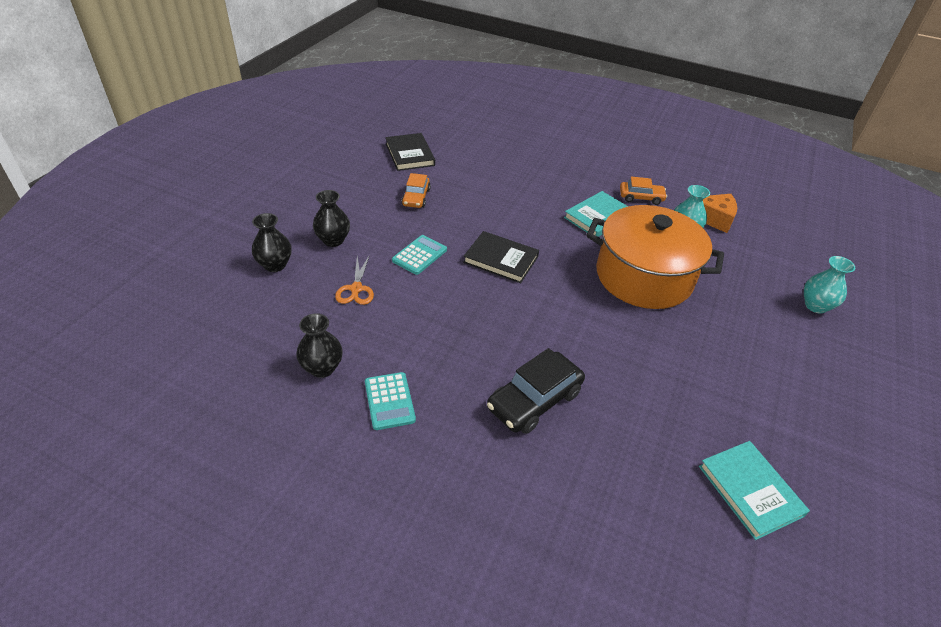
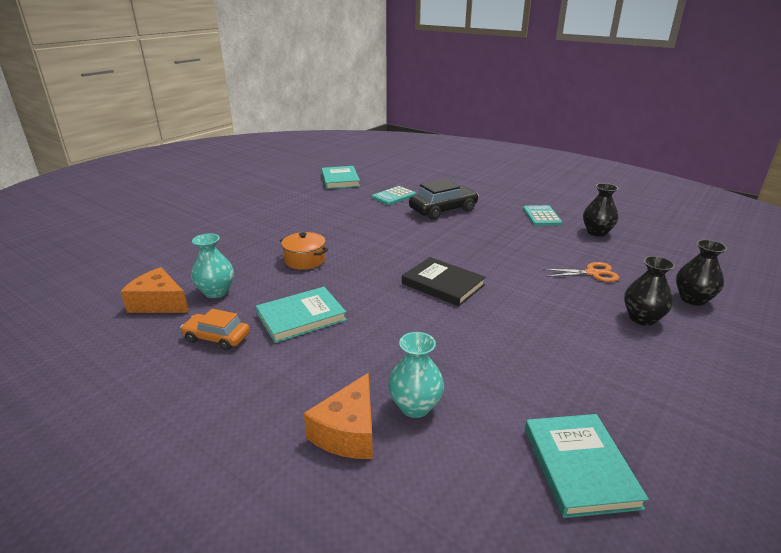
camera: 165 degrees left, 15 degrees down
orange scissors [335,255,374,305] -> orange scissors turned 75 degrees clockwise [542,262,619,282]
black book [385,133,435,171] -> turquoise book [525,414,649,518]
turquoise calculator [392,235,447,275] -> turquoise calculator moved to [372,186,416,205]
orange car [401,173,431,208] -> none
orange pot [586,205,724,309] -> orange pot [280,232,328,270], size x0.42
turquoise vase [804,256,855,313] -> turquoise vase moved to [388,332,444,418]
none -> orange cheese [304,373,373,459]

